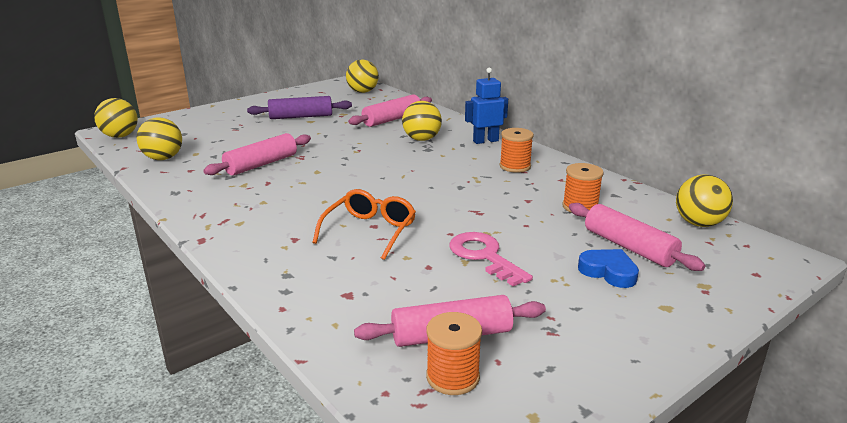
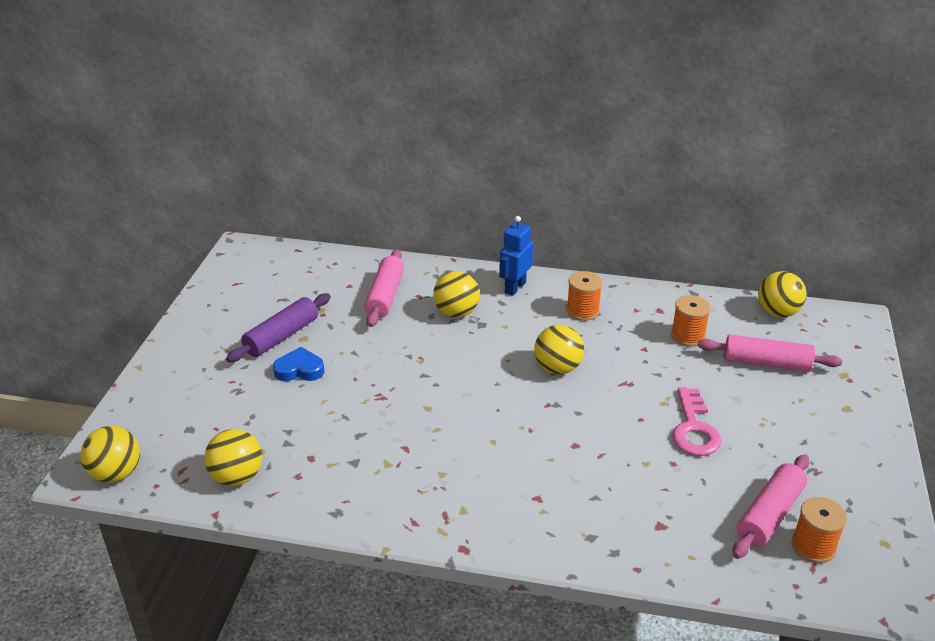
camera: 40 degrees left, 10 degrees up
pink rolling pin [203,133,311,176] -> none
orange glasses [312,189,416,260] -> none
yellow ball [346,60,379,93] -> yellow ball moved to [534,325,584,374]
pink key [449,232,533,286] -> pink key turned 105 degrees counterclockwise [672,387,722,456]
blue heart [578,249,639,288] -> blue heart moved to [273,347,324,381]

